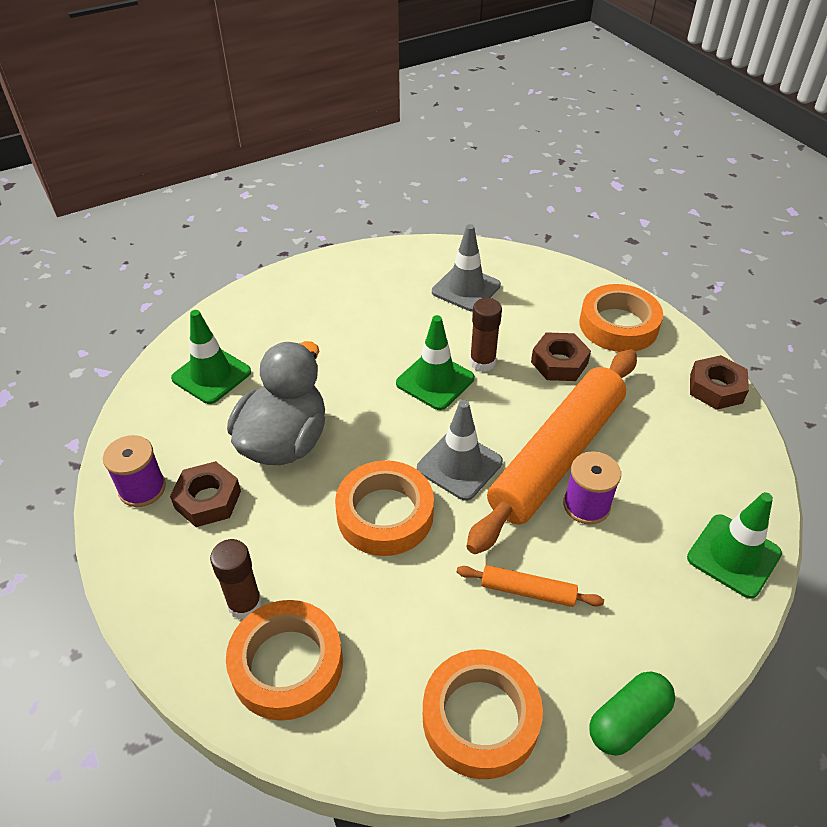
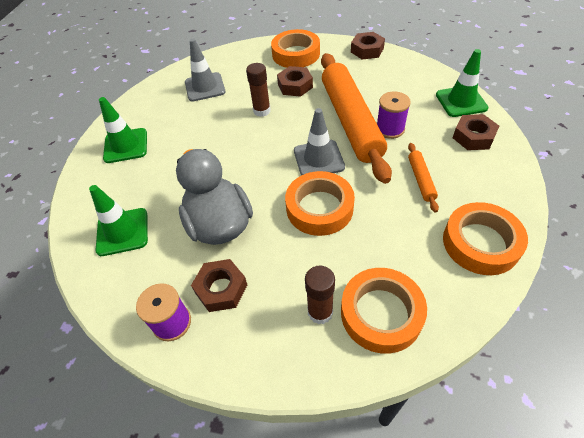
camera: 45 degrees left, 5 degrees up
green traffic cone [396,315,474,410] -> green traffic cone moved to [99,97,147,163]
orange rolling pin [457,565,604,607] -> orange rolling pin turned 60 degrees counterclockwise [408,143,439,213]
green capsule [589,672,675,755] -> none
none -> brown nut [453,114,499,150]

